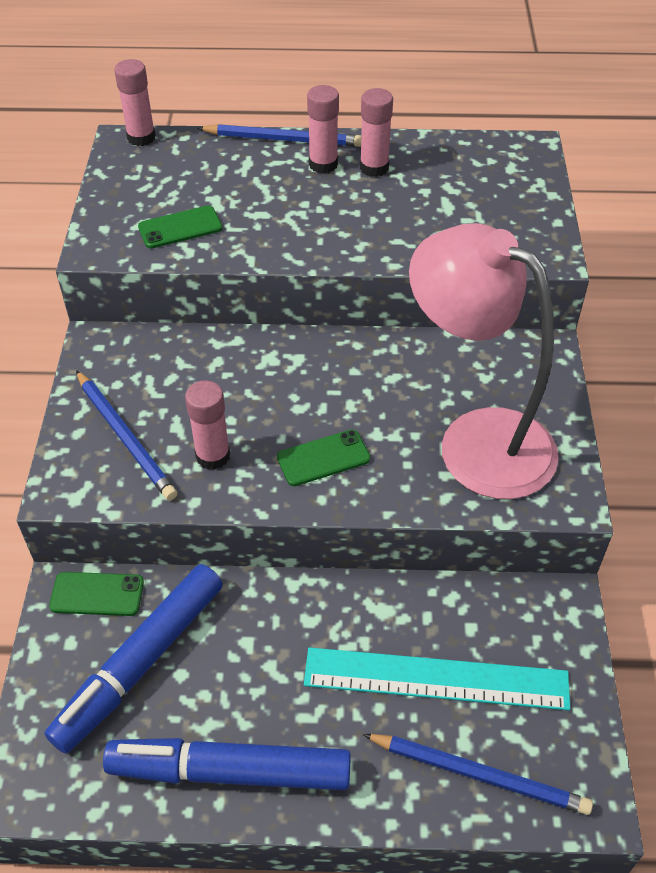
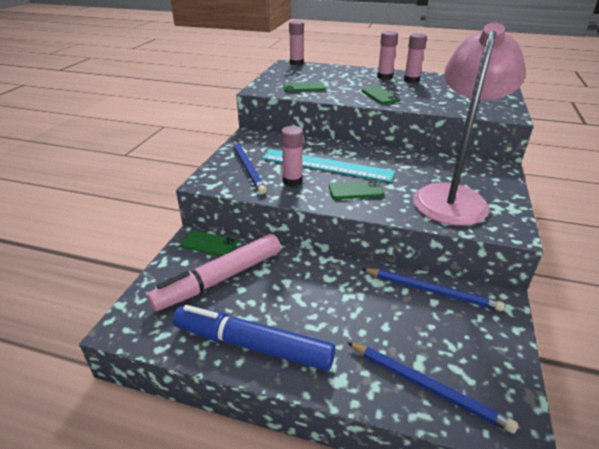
camera: 15 degrees right, 15 degrees down
blue marker [45,564,223,753] -> pink marker [147,234,281,311]
blue pencil [198,124,361,147] -> blue pencil moved to [363,268,505,311]
turquoise ruler [304,647,570,710] -> turquoise ruler moved to [262,149,395,182]
pink lamp [409,223,559,499] -> pink lamp turned 60 degrees clockwise [413,23,526,226]
none -> green phone [361,86,400,104]

